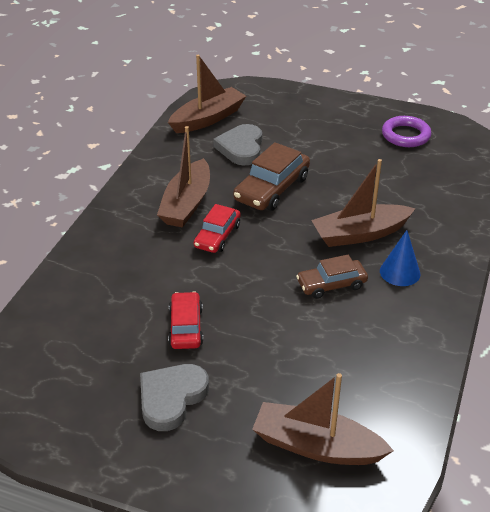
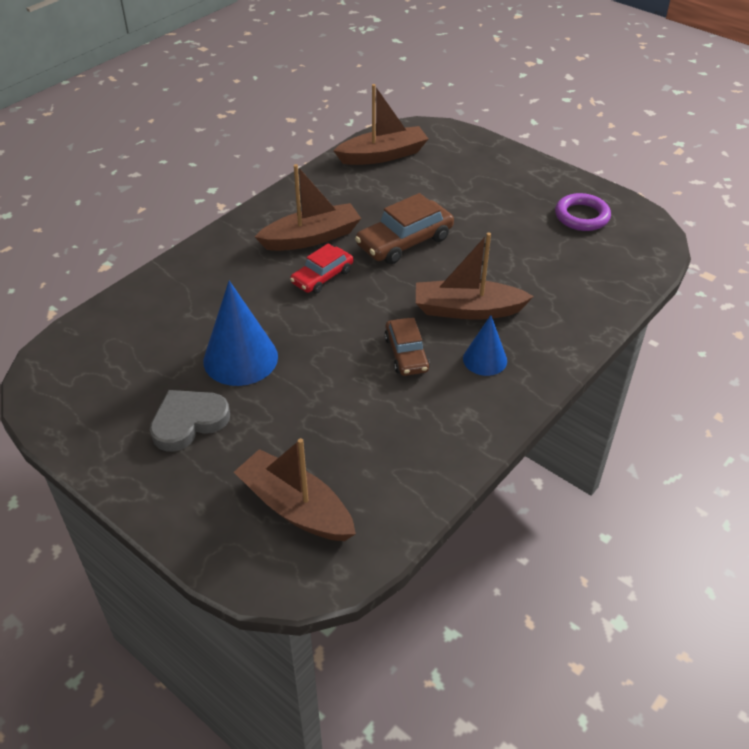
camera: 20 degrees right, 5 degrees up
brown boat [157,126,210,228] -> brown boat turned 150 degrees counterclockwise [255,164,361,251]
red car [168,292,203,349] -> blue cone [203,280,278,386]
grey heart [213,124,262,166] -> none
brown car [296,255,368,299] -> brown car turned 105 degrees counterclockwise [384,318,430,376]

